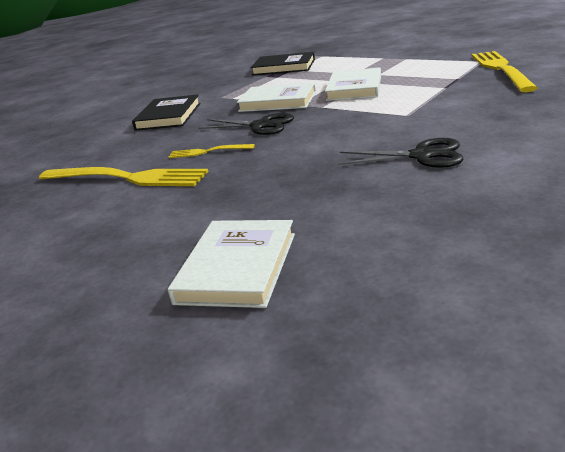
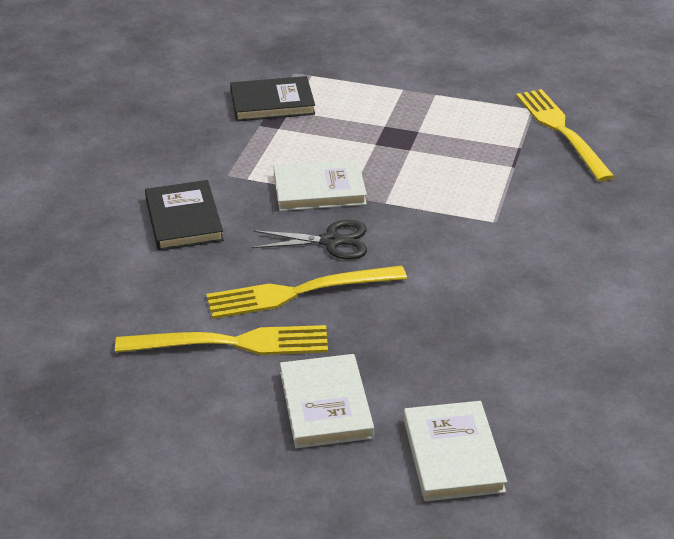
camera: 25 degrees left, 10 degrees up
yellow fork [169,144,255,158] -> yellow fork [206,265,407,319], size x2.00
white book [325,68,381,101] -> white book moved to [280,354,374,448]
black scissors [338,138,463,168] -> none

